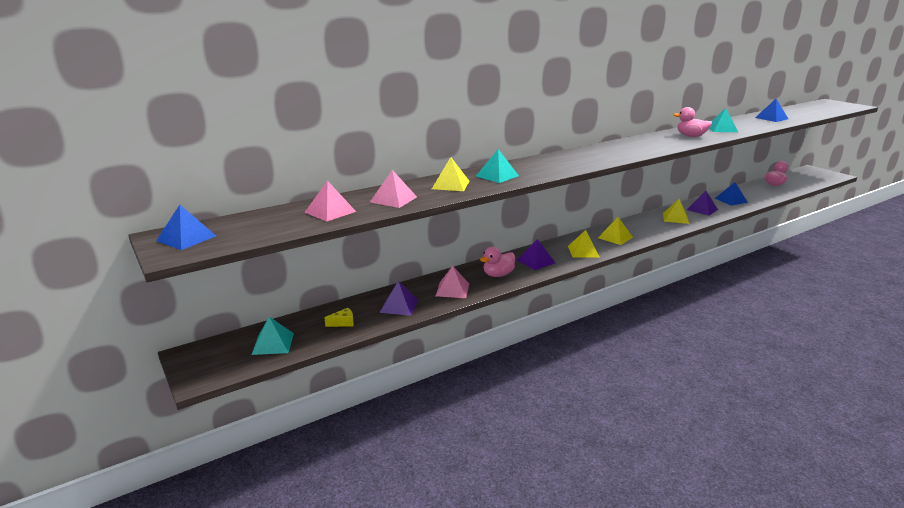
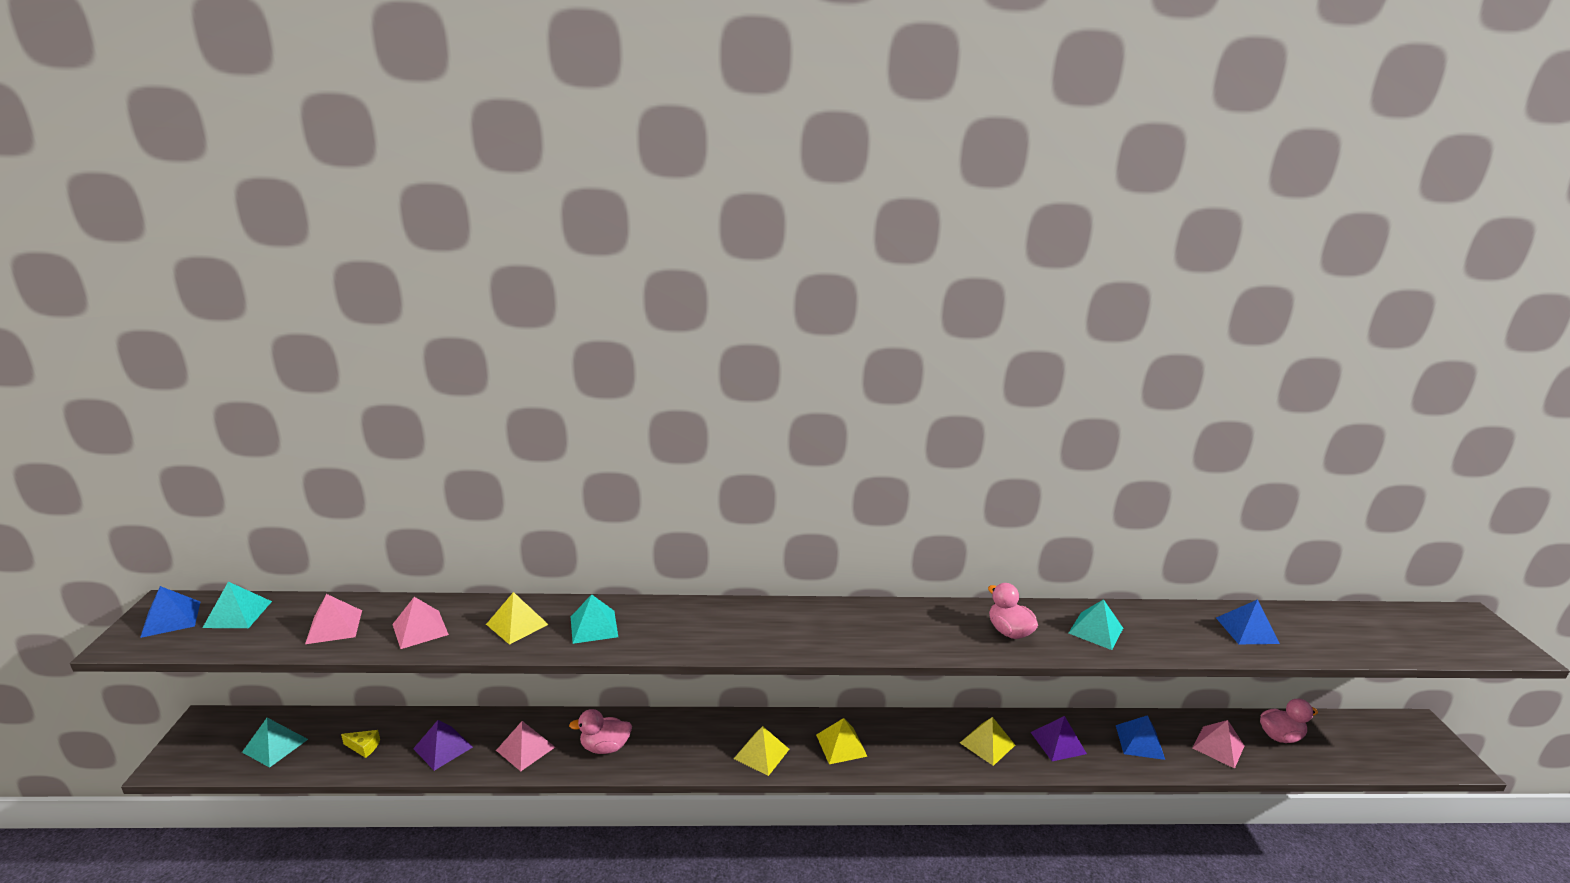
camera: 30 degrees right, 0 degrees up
purple pyramid [517,239,555,270] -> none
none -> turquoise pyramid [203,582,272,628]
none -> pink pyramid [1192,720,1245,769]

